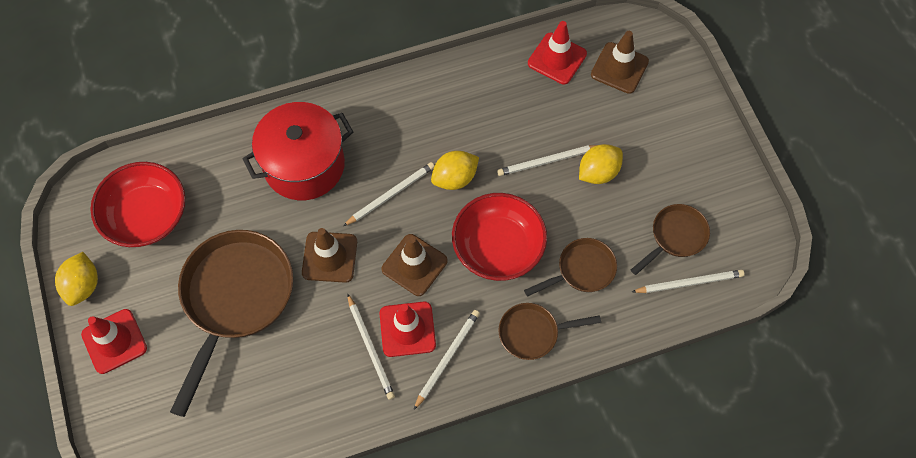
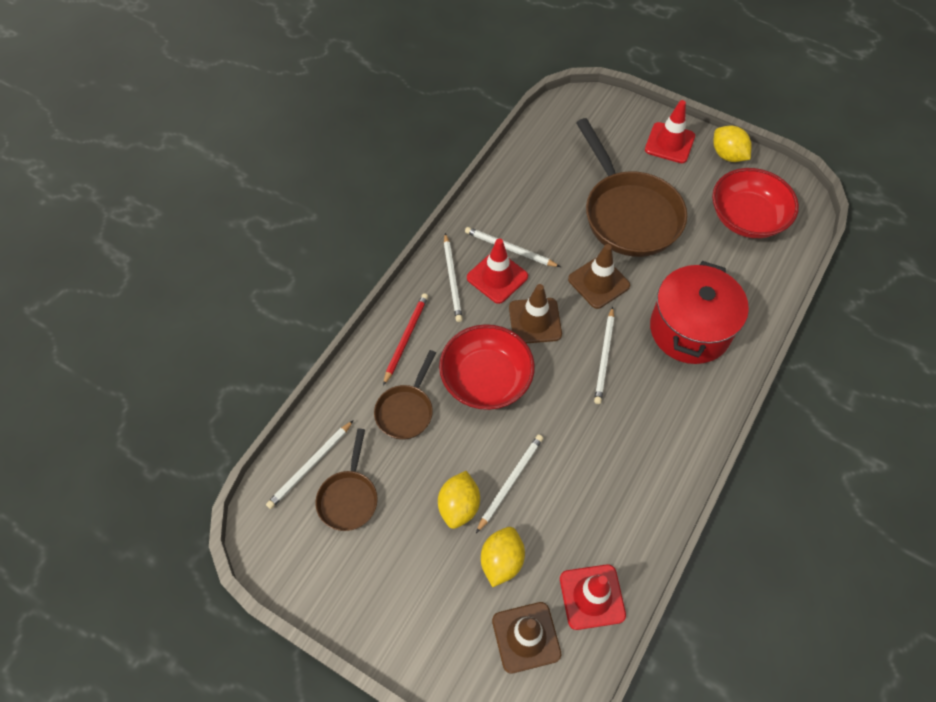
camera: 140 degrees right, 5 degrees down
yellow lemon [431,151,479,190] -> yellow lemon moved to [481,527,525,587]
brown pan [498,303,601,360] -> red pencil [383,293,428,386]

